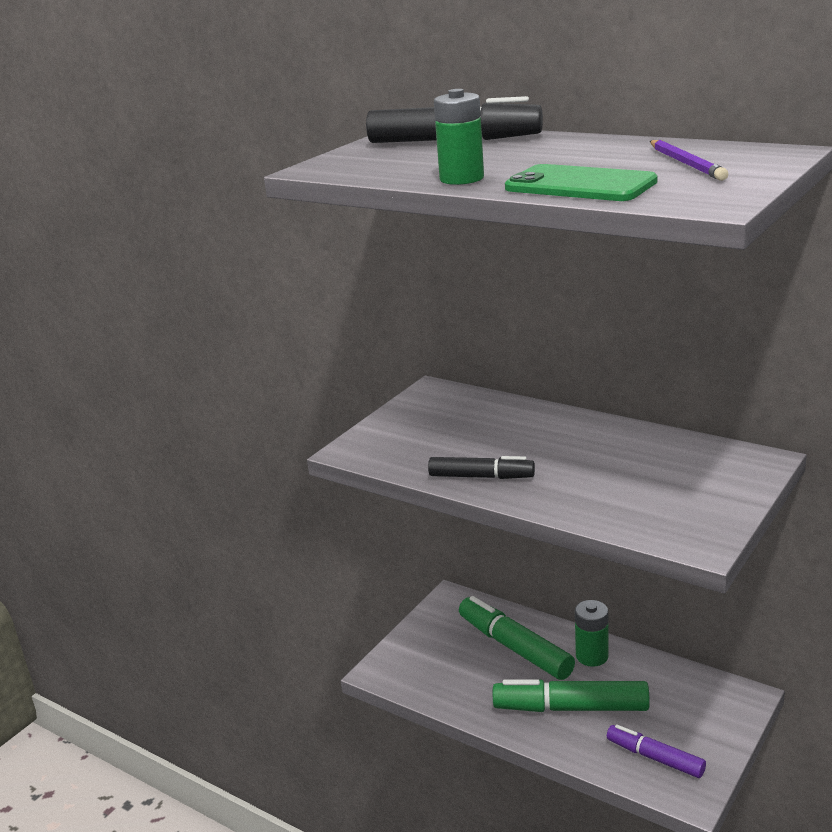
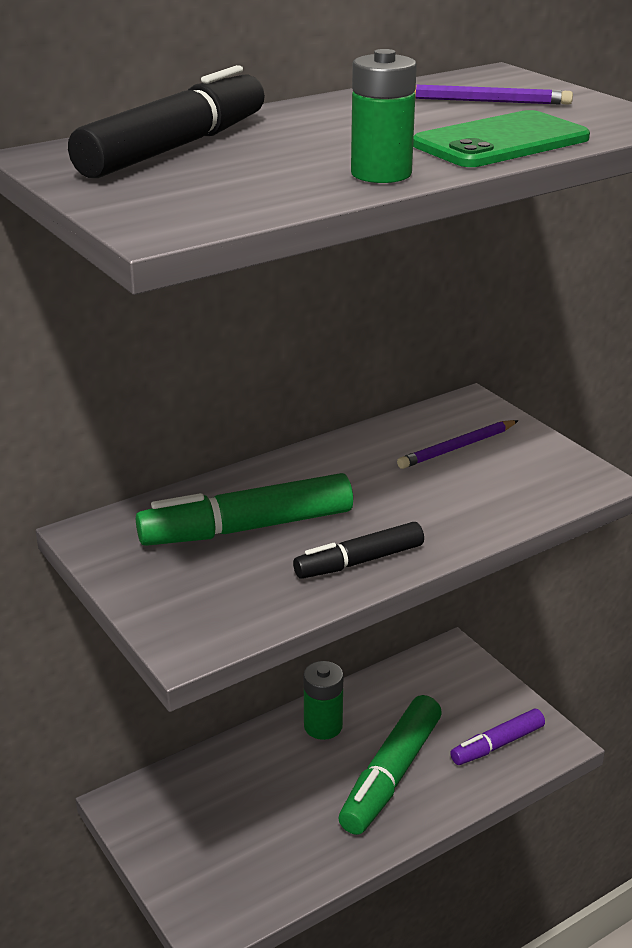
camera: 70 degrees left, 5 degrees up
black marker [428,456,535,479] -> black marker turned 150 degrees counterclockwise [293,522,424,579]
green marker [459,596,575,680] -> green marker moved to [136,473,353,546]
none -> purple pencil [397,420,519,469]

